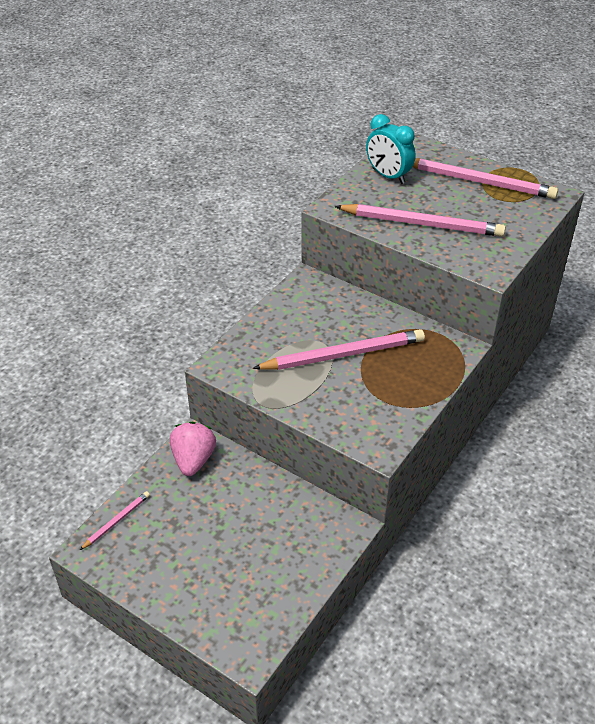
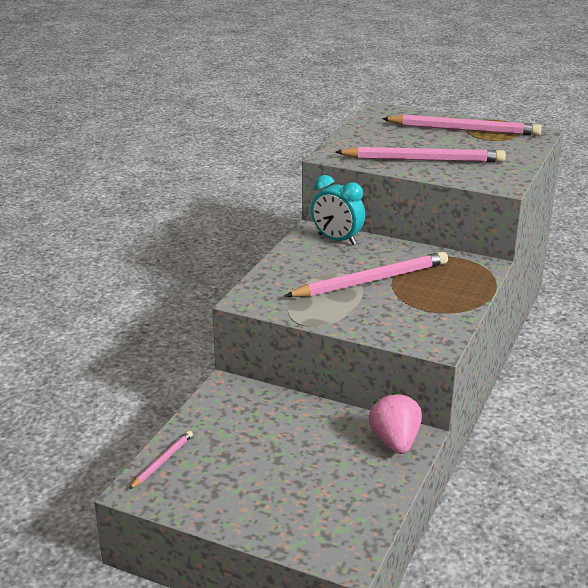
camera: 10 degrees left, 15 degrees down
pink strawberry [170,422,216,476] -> pink strawberry moved to [369,392,422,454]
turquoise clock [366,114,416,184] -> turquoise clock moved to [311,175,365,245]

